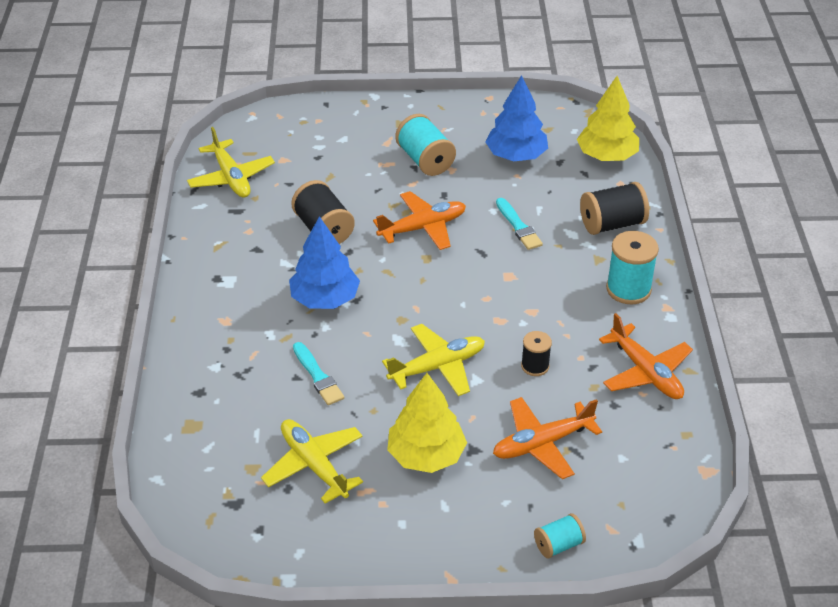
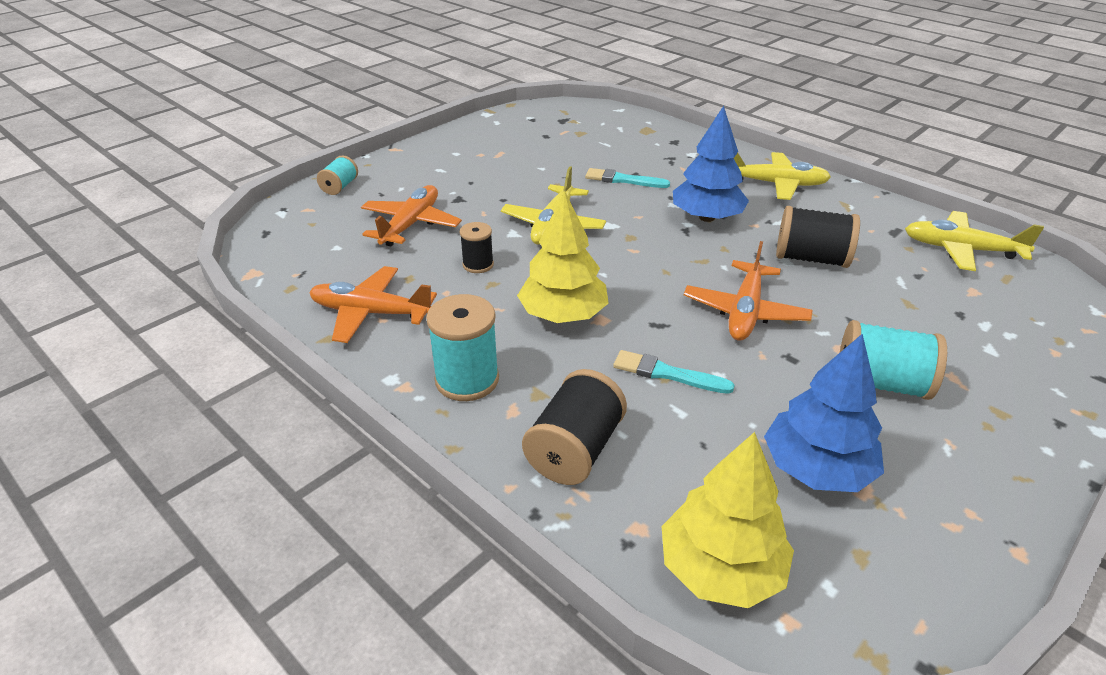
camera: 135 degrees right, 5 degrees down
yellow plane [261,419,363,504] -> yellow plane moved to [734,152,831,200]
yellow tree [387,373,467,473] -> yellow tree moved to [517,191,609,323]

